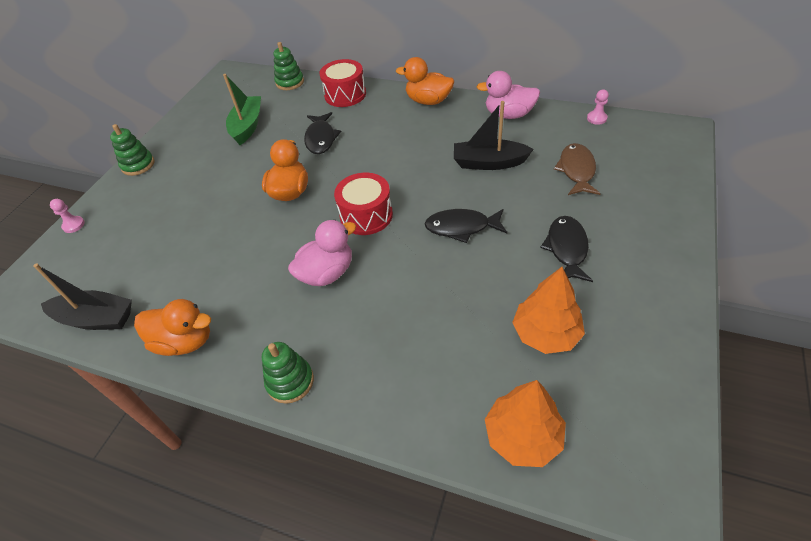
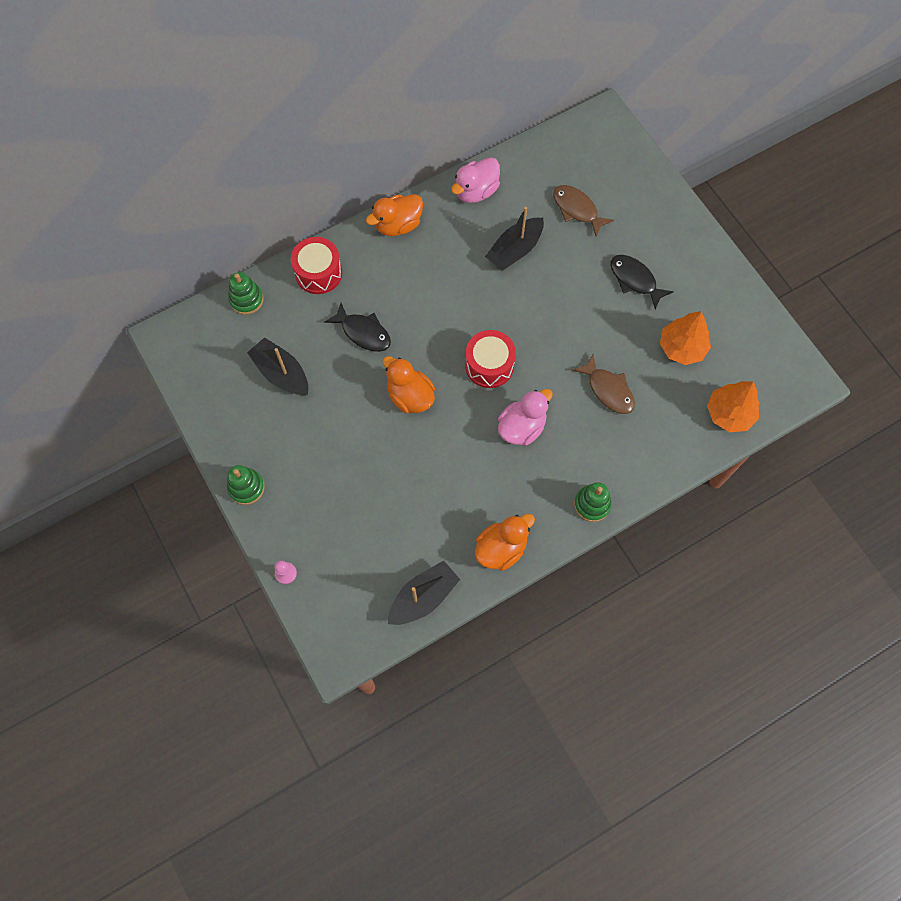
camera: 55 degrees left, 20 degrees up
green boat [223,74,261,145] -> black boat [247,337,308,396]
pink duck [288,220,356,286] -> pink duck turned 45 degrees clockwise [498,389,553,445]
black fish [425,209,507,243] -> none
pink pawn [587,90,609,125] -> none
none -> brown fish [572,353,635,414]

